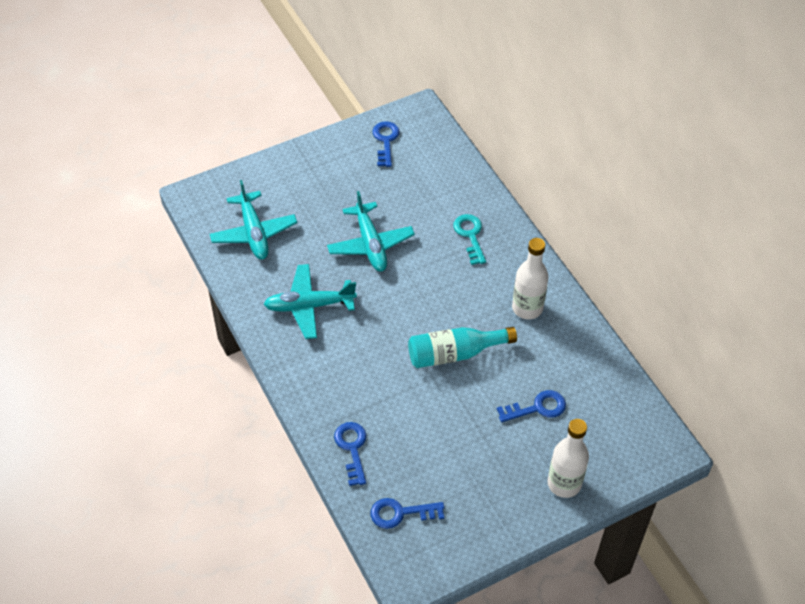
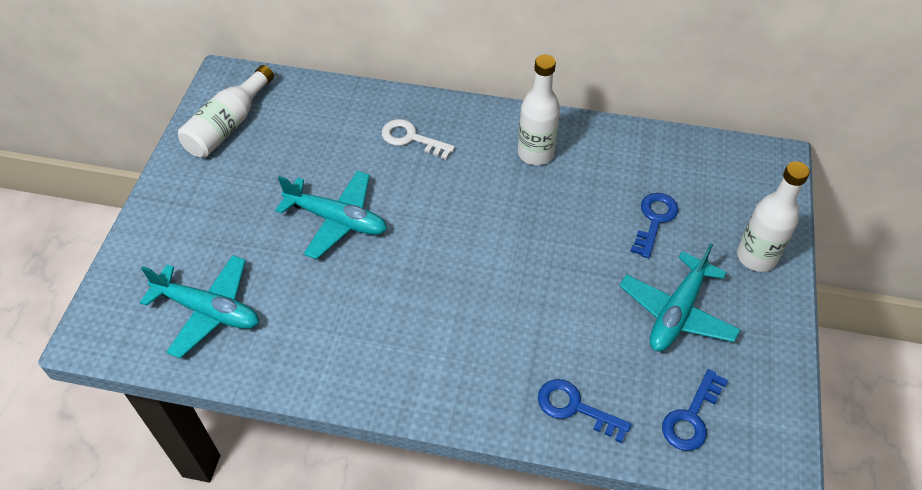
camera: 50 degrees left, 0 degrees up
turquoise plane [264,264,357,339] -> turquoise plane moved to [620,243,740,351]
blue key [372,121,400,167] -> white bottle [178,65,274,158]
turquoise bottle [408,327,517,368] -> none
turquoise key [453,214,486,265] -> white key [381,119,455,160]

